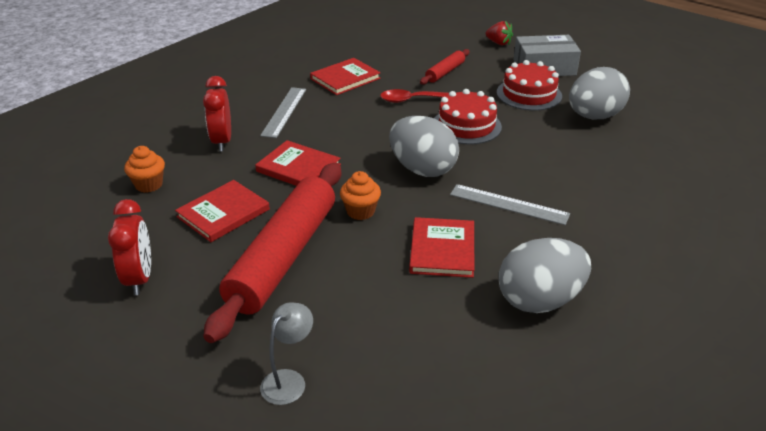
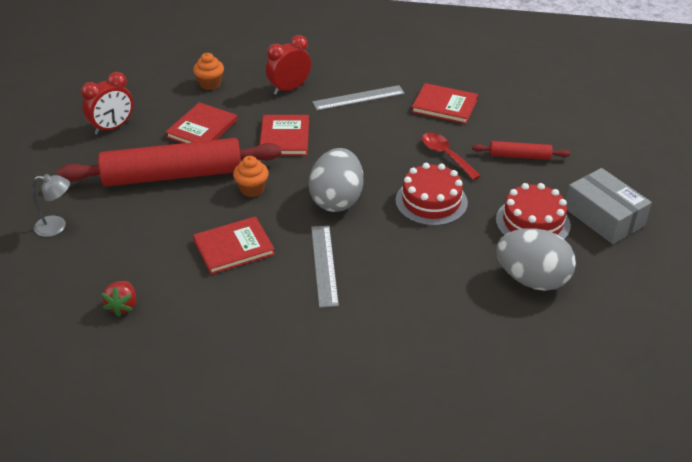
camera: 60 degrees right, 5 degrees up
red book [175,180,270,242] -> red book turned 75 degrees counterclockwise [166,102,237,143]
red strawberry [486,21,513,45] -> red strawberry moved to [101,281,136,317]
grey egg [499,238,591,313] -> none

